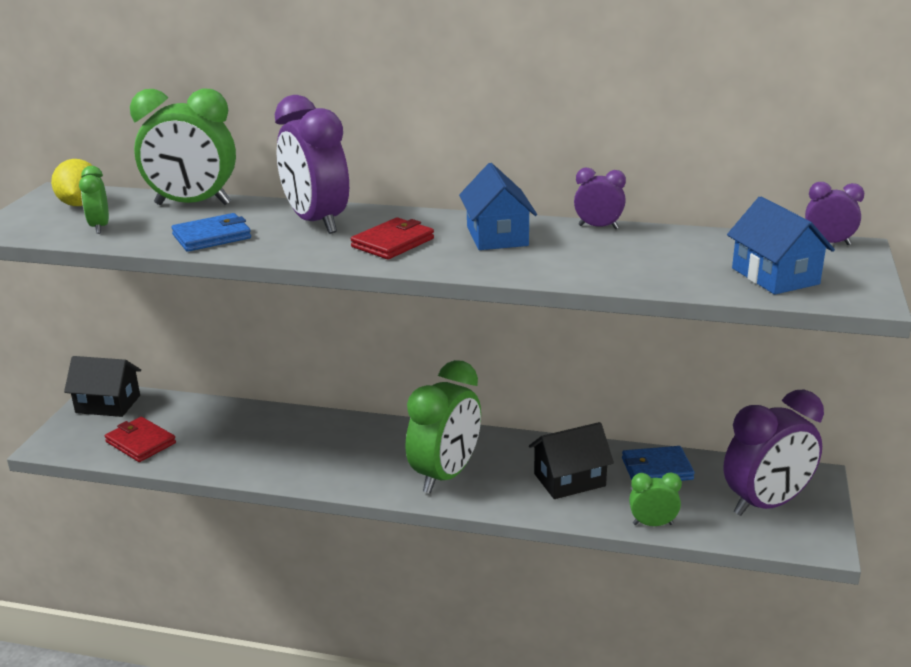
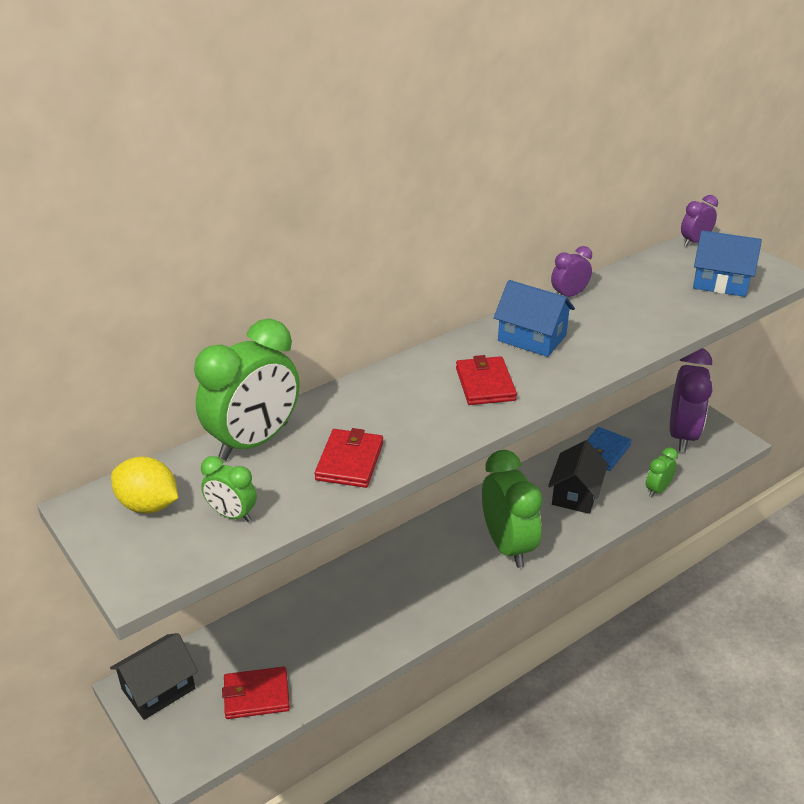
camera: 50 degrees left, 10 degrees up
blue wallet [171,213,251,252] -> red wallet [315,428,383,488]
purple clock [275,95,349,234] -> none

